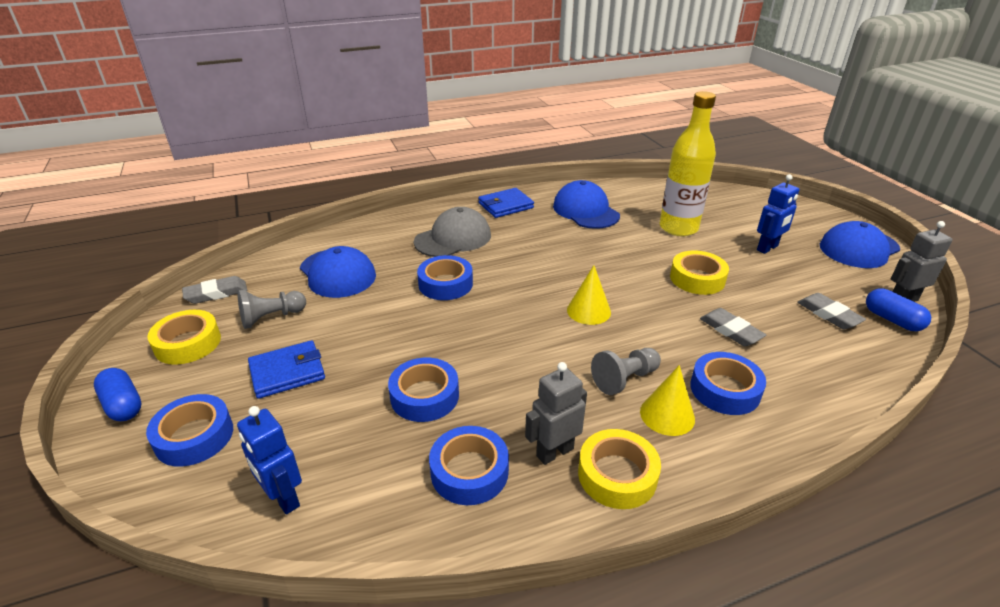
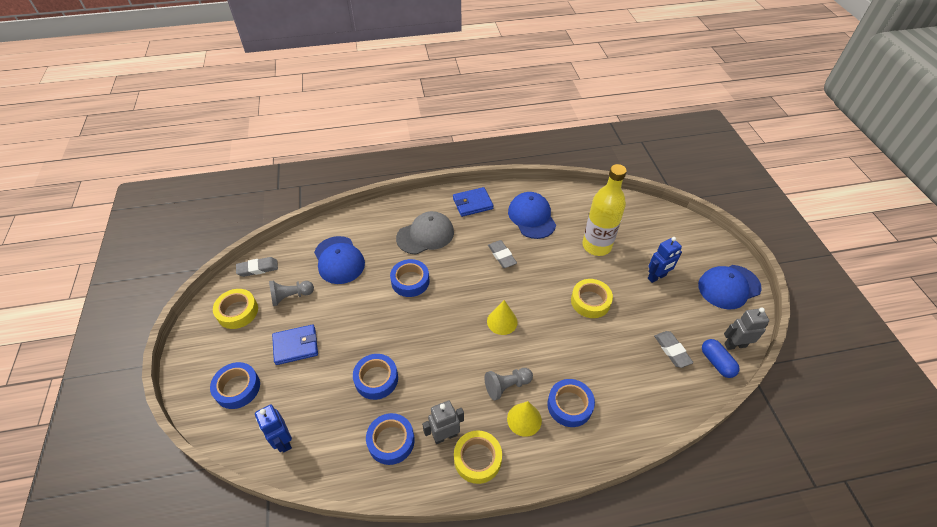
camera: 10 degrees right, 15 degrees up
blue capsule [94,368,141,421] -> none
grey eraser [700,308,766,346] -> grey eraser moved to [488,240,517,268]

